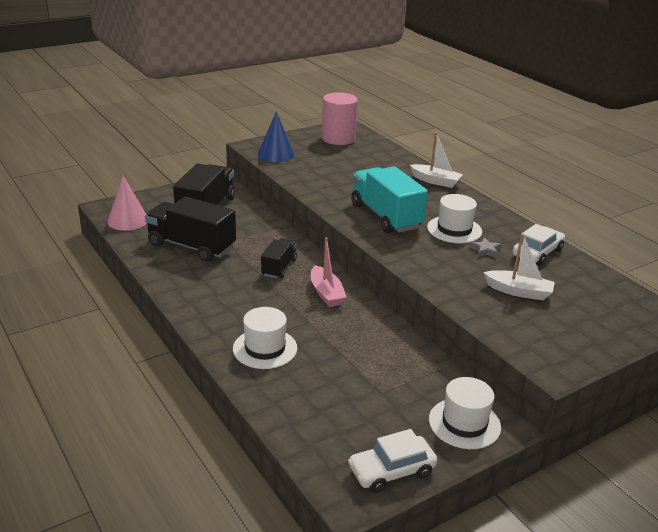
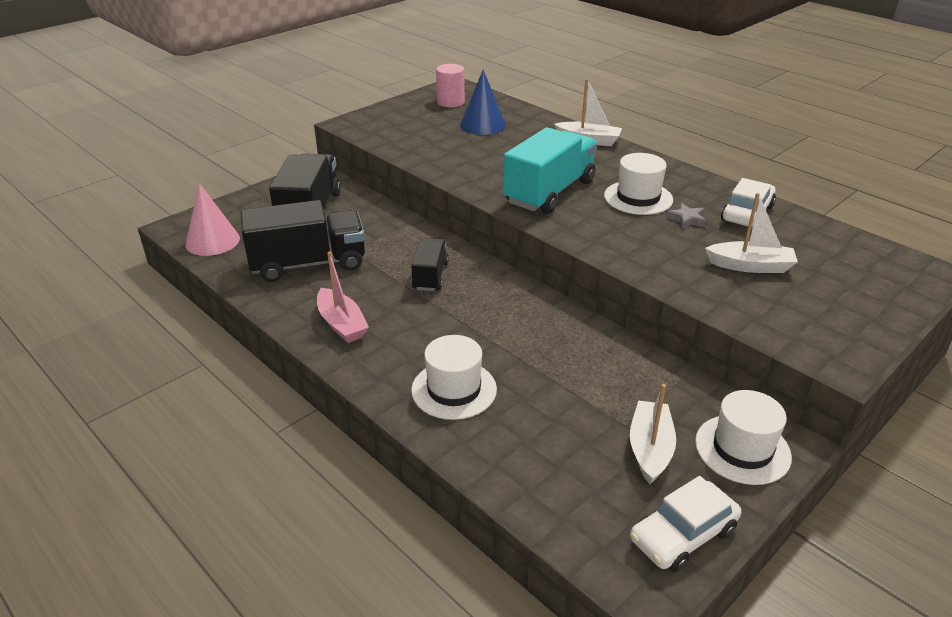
camera: 10 degrees left, 5 degrees up
black truck [145,197,236,262] -> black truck turned 150 degrees clockwise [241,200,365,282]
blue cone [258,111,295,162] -> blue cone moved to [460,70,506,135]
pink boat [311,237,347,307] -> pink boat moved to [317,251,369,343]
pink cylinder [322,92,358,145] -> pink cylinder [436,64,465,107], size x0.66
turquoise truck [351,166,428,233] -> turquoise truck turned 75 degrees clockwise [503,127,597,214]
none -> white boat [630,384,676,484]

